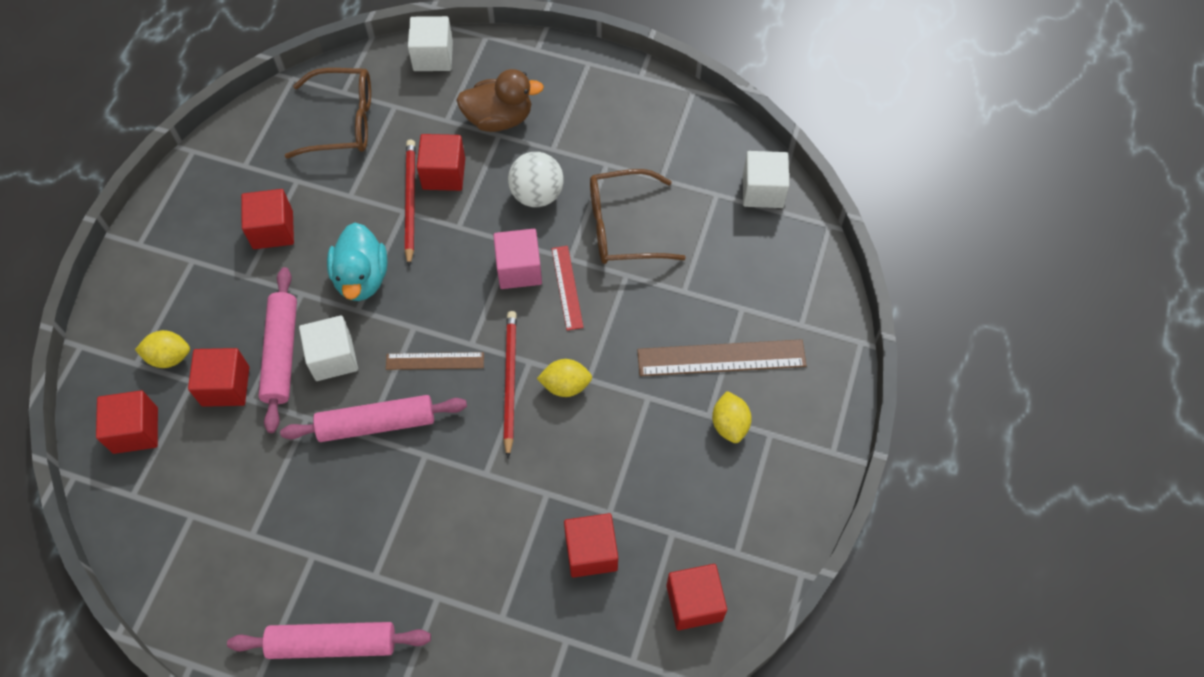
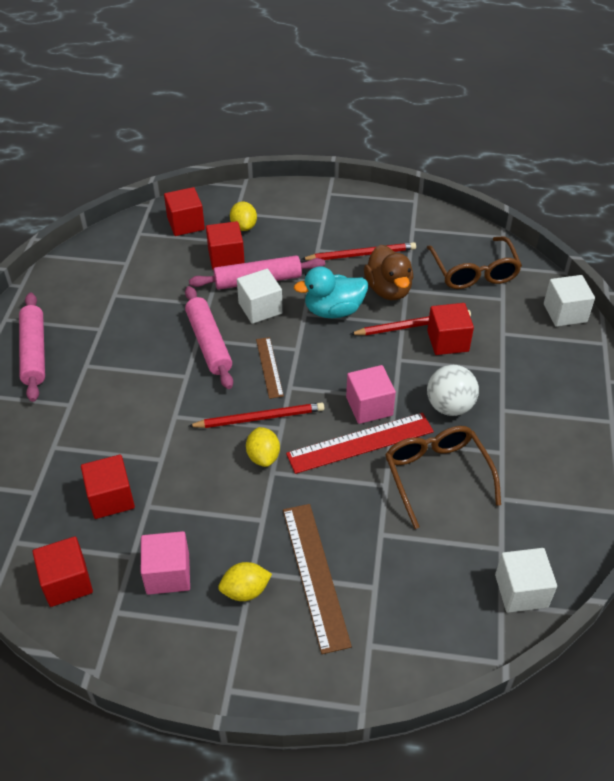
camera: 80 degrees right, 15 degrees down
red cube [241,189,294,249] -> red pencil [302,242,416,260]
brown duck [456,69,544,132] -> brown duck moved to [364,245,414,300]
red ruler [552,246,584,331] -> red ruler [286,413,434,474], size x1.71
none -> pink cube [141,531,190,595]

